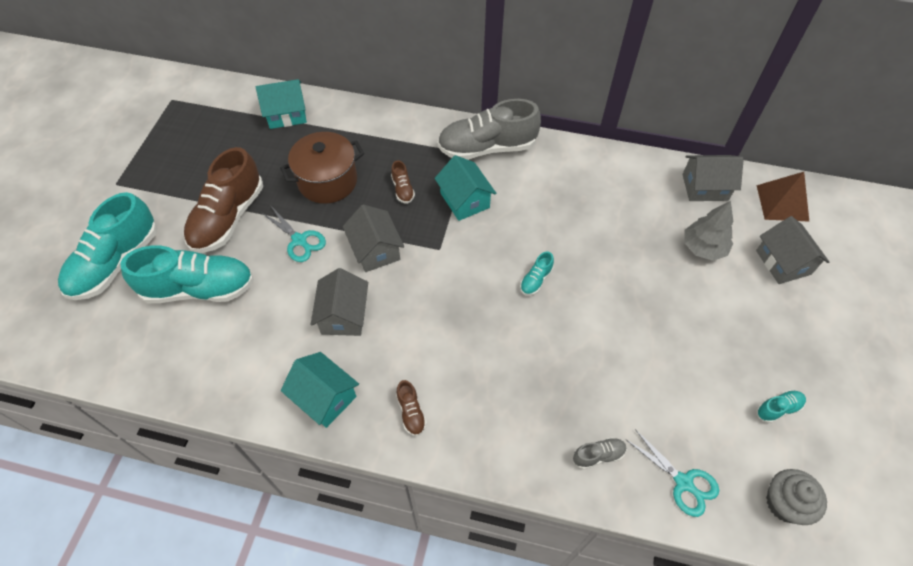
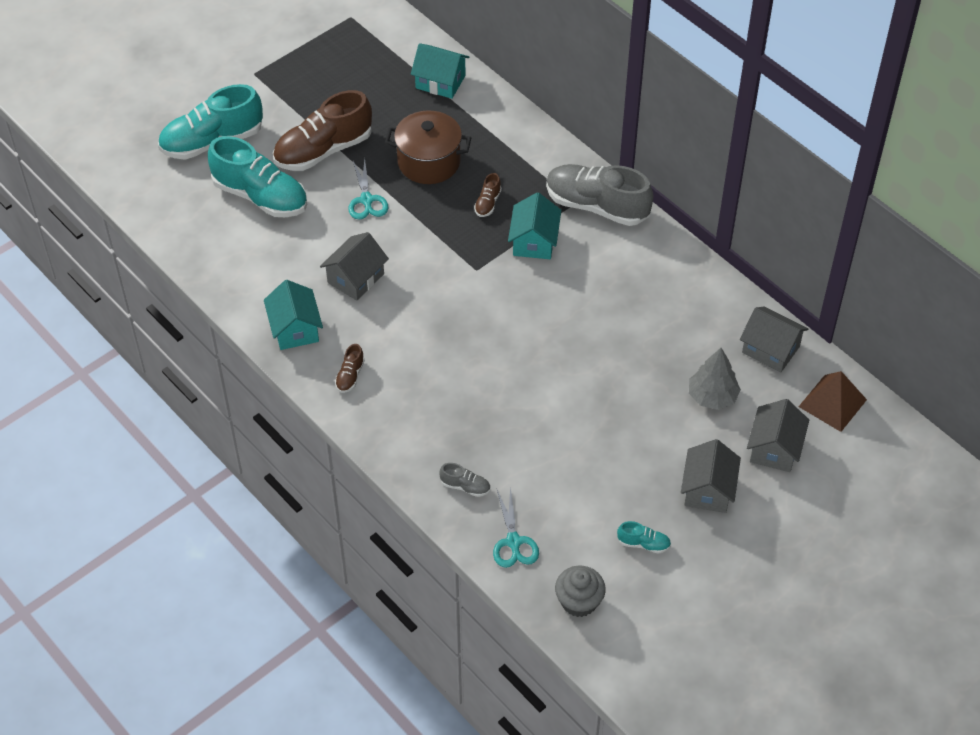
camera: 35 degrees right, 5 degrees down
grey house [343,204,404,272] -> grey house moved to [681,439,741,513]
turquoise shoe [520,252,554,296] -> none

